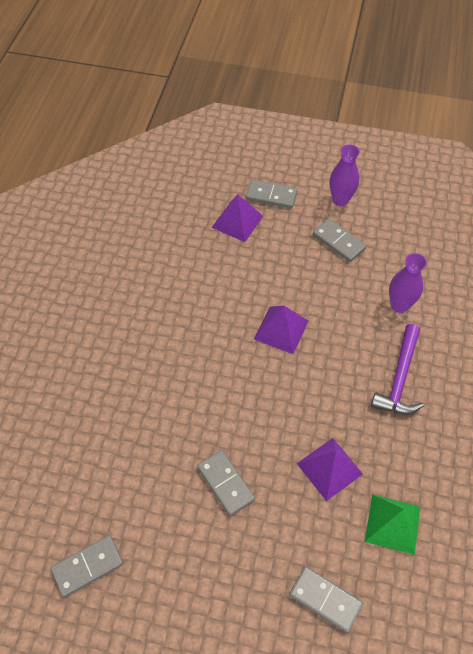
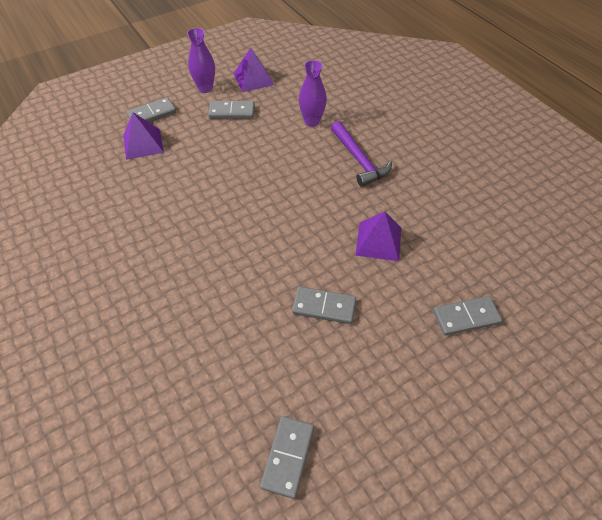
camera: 45 degrees left, 5 degrees down
purple pyramid [254,306,308,354] -> purple pyramid moved to [233,48,274,92]
green pyramid [365,495,421,555] -> none

